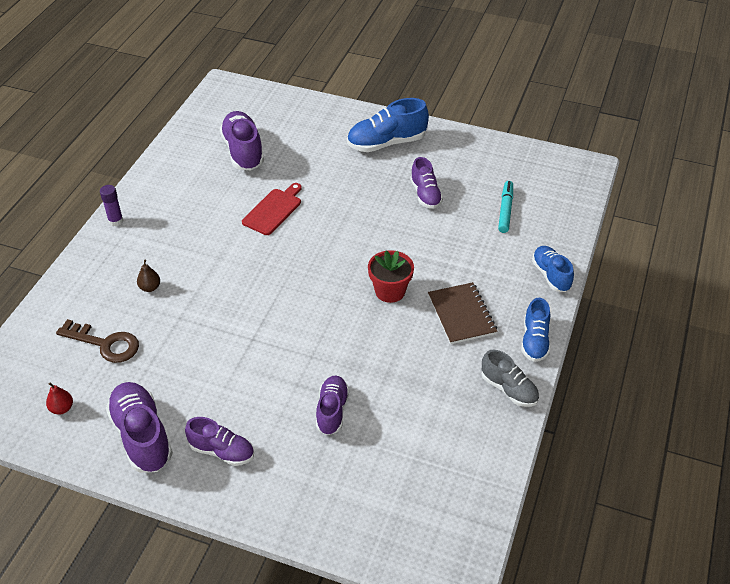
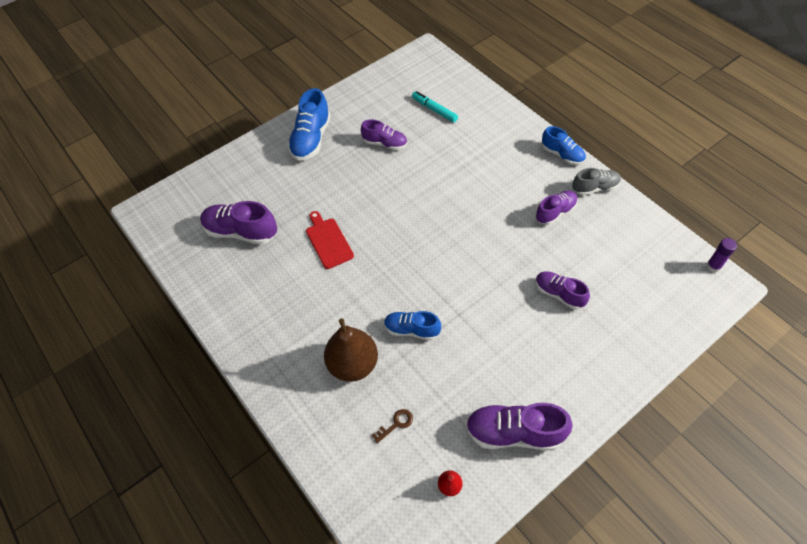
camera: 55 degrees left, 10 degrees up
brown key [56,319,139,363] -> brown key [372,409,413,443], size x0.54
purple glue stick [100,185,123,226] -> purple glue stick moved to [706,238,737,273]
brown pear [137,260,160,292] -> brown pear [324,318,378,382], size x2.39
purple shoe [185,417,254,466] -> purple shoe moved to [536,191,578,225]
red flower pot [368,250,414,303] -> none
brown notebook [428,282,497,344] -> none
blue shoe [532,246,574,292] -> blue shoe moved to [384,311,441,340]

